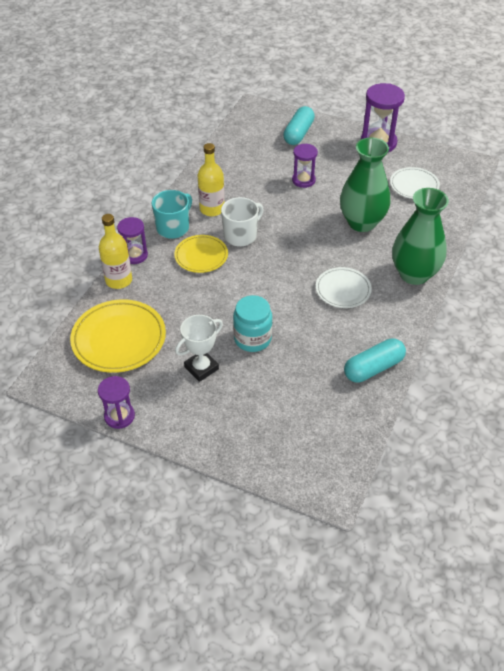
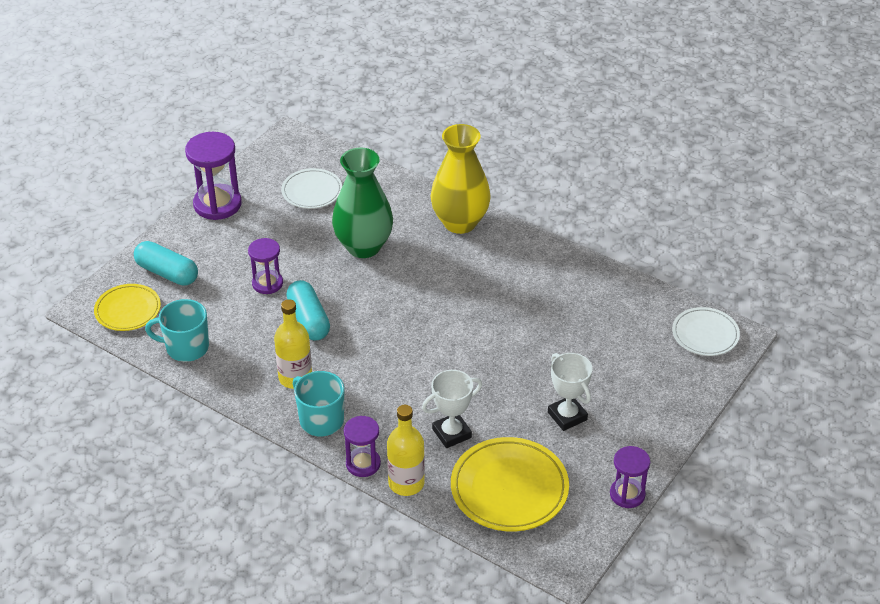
camera: 80 degrees left, 5 degrees down
yellow plate [174,235,228,273] -> yellow plate moved to [94,284,161,331]
white mug [221,197,264,246] -> none
turquoise jar [233,295,272,352] -> none
white plate [316,267,372,308] -> white plate moved to [672,307,740,356]
turquoise capsule [344,338,406,383] -> turquoise capsule moved to [286,280,330,341]
green vase [392,188,449,285] -> yellow vase [430,124,491,234]
none -> turquoise mug [145,299,209,362]
none -> white trophy [422,370,482,448]

